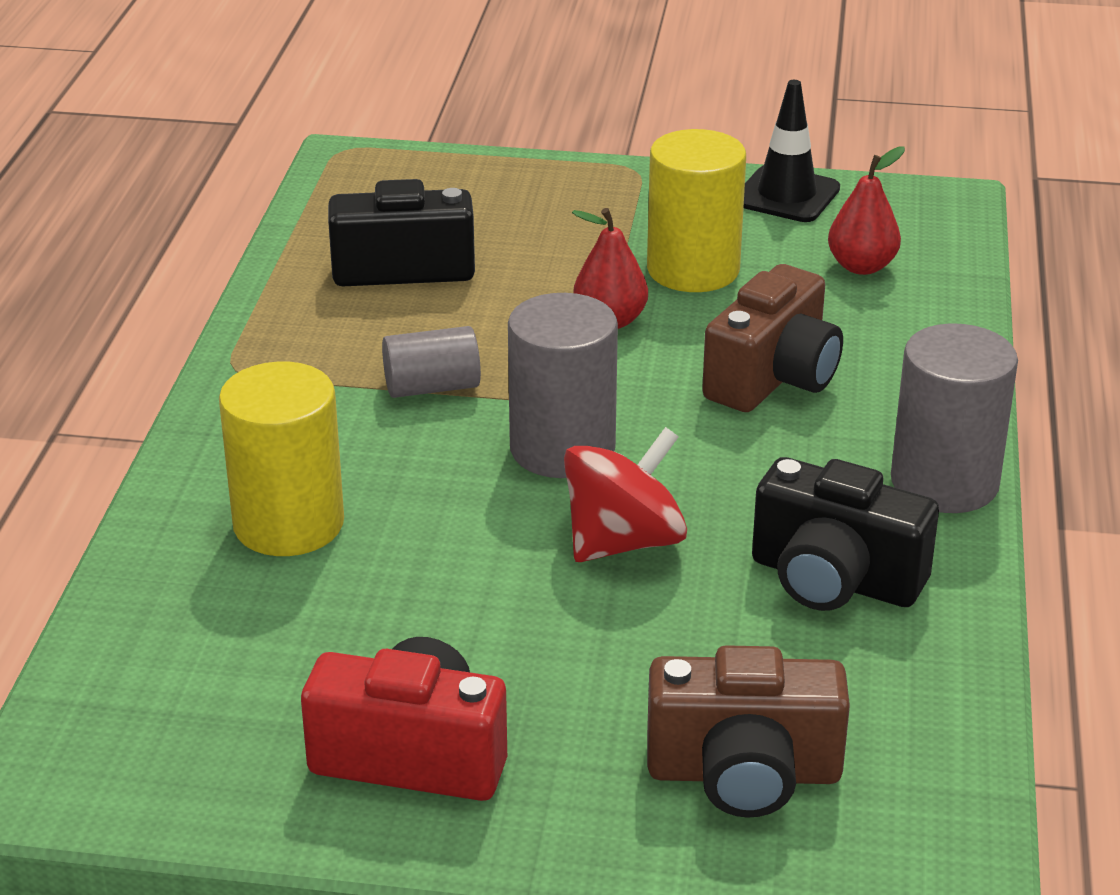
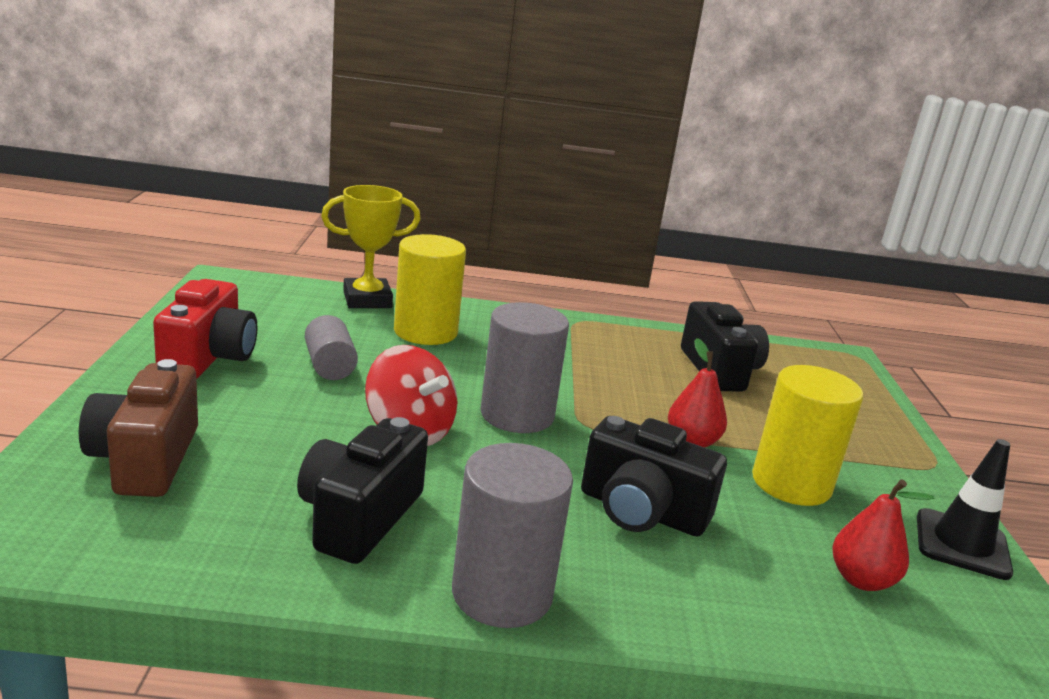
camera: 80 degrees right, 10 degrees down
grey cylinder [382,326,481,398] -> grey cylinder moved to [305,315,358,380]
brown camera [702,264,843,412] -> black camera [581,416,727,537]
none -> yellow trophy [321,185,421,308]

